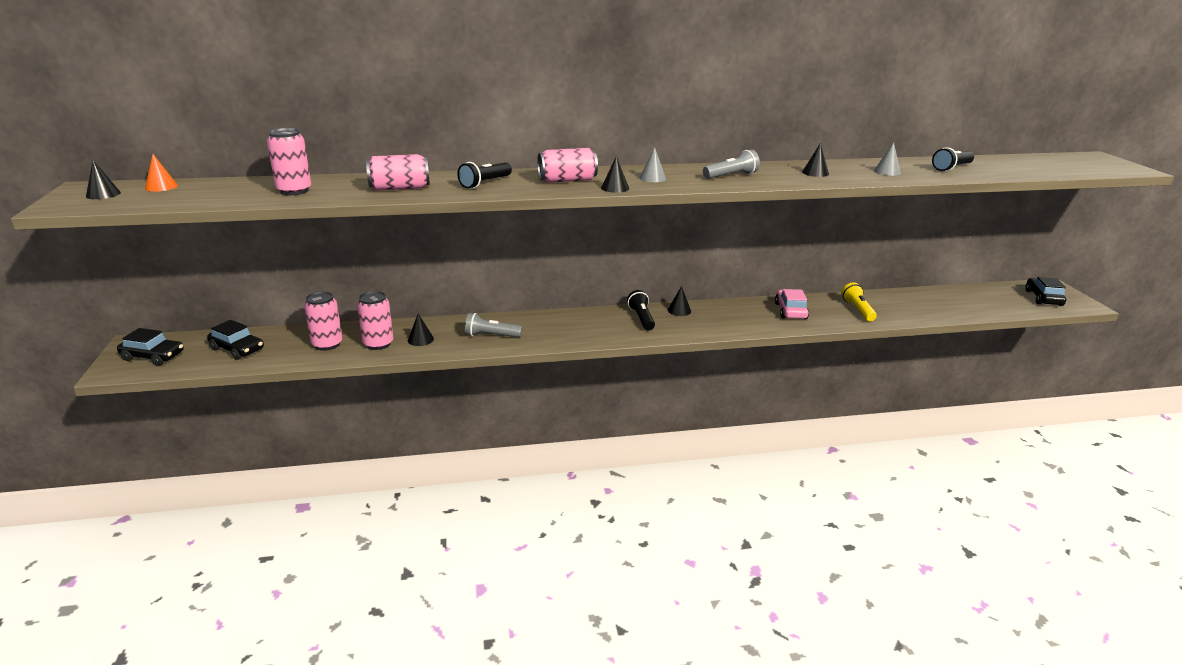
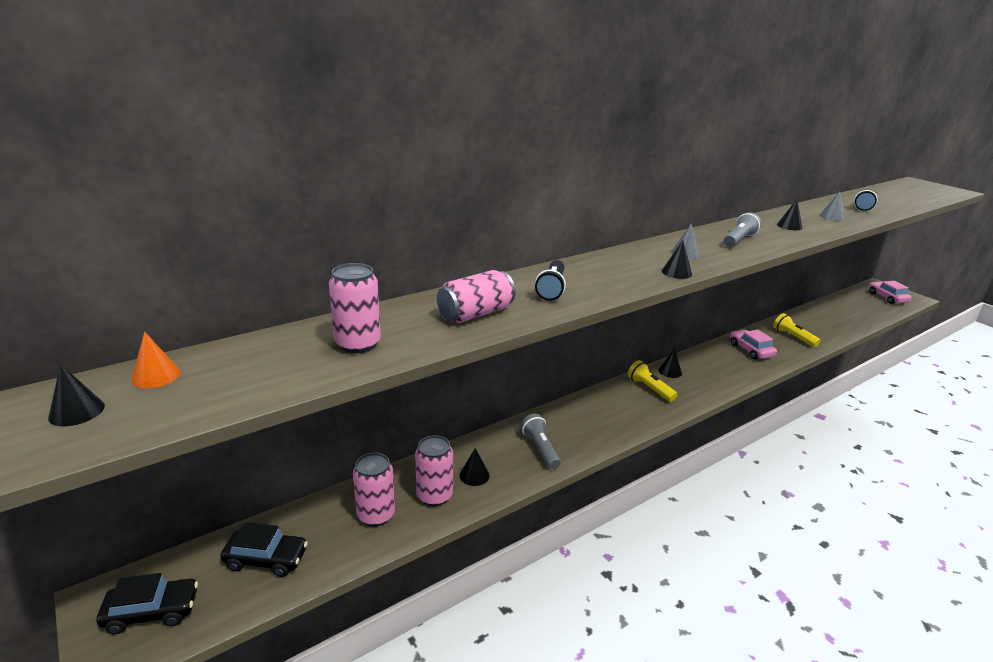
camera: 25 degrees left, 0 degrees up
grey flashlight [465,313,522,338] -> grey flashlight turned 90 degrees clockwise [521,414,561,469]
pink can [537,148,598,183] -> none
black flashlight [627,290,655,330] -> yellow flashlight [628,360,677,402]
black car [1025,277,1067,306] -> pink car [869,281,912,304]

